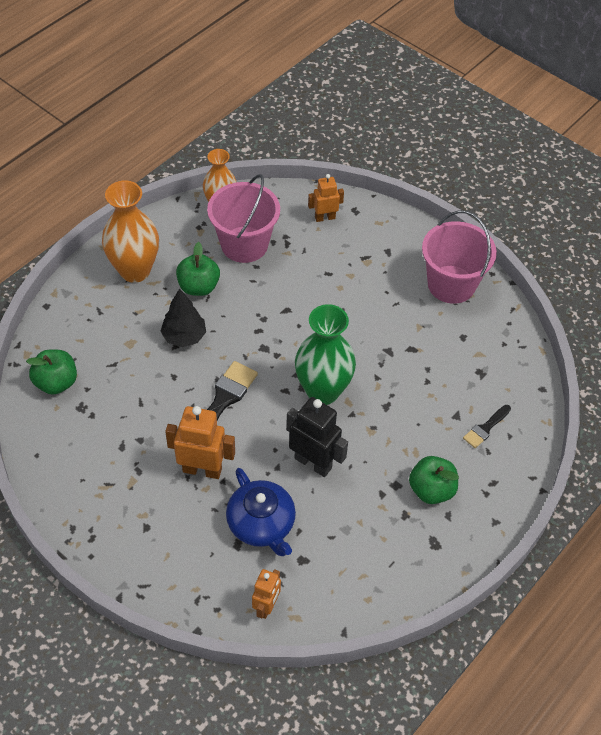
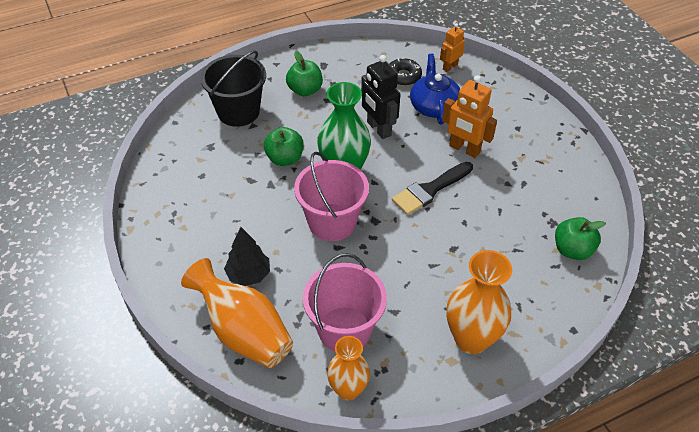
camera: 155 degrees left, 5 degrees down
black tree [160,288,206,347] -> black tree moved to [224,227,270,286]
green apple [176,242,220,296] -> green apple moved to [264,127,304,166]
orange robot [308,174,344,222] -> orange vase [181,258,293,368]
pink bucket [422,211,497,304] -> pink bucket moved to [294,152,369,241]
black brush [463,405,511,448] -> black bucket [200,50,266,127]
none -> black donut [389,58,422,86]

